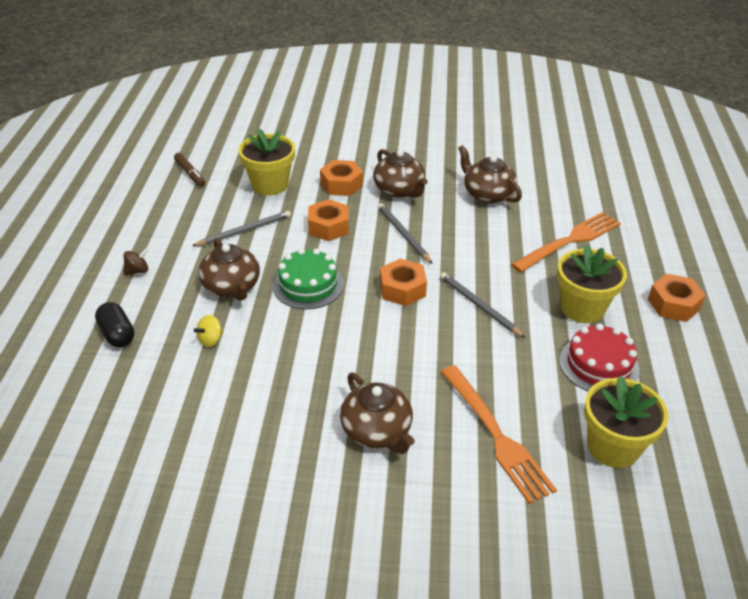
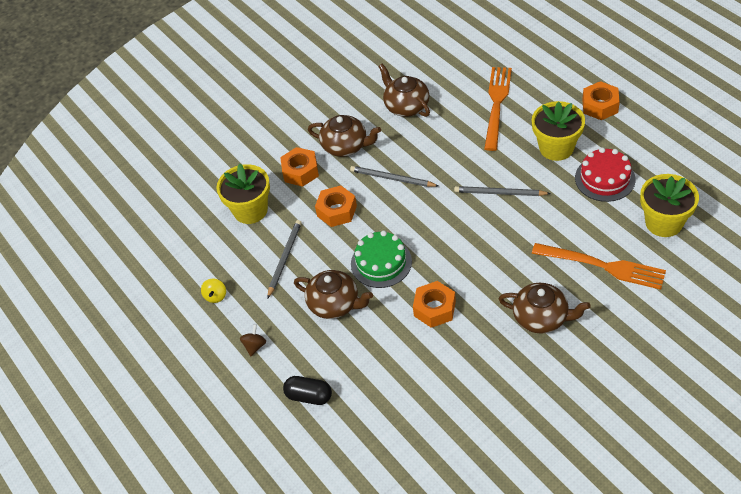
camera: 35 degrees left, 10 degrees up
brown marker [174,153,206,187] -> none
yellow spinning top [194,315,223,347] -> yellow spinning top moved to [201,279,226,303]
orange nut [380,259,427,306] -> orange nut moved to [413,281,456,328]
brown teapot [458,145,522,204] -> brown teapot turned 45 degrees clockwise [378,64,430,117]

